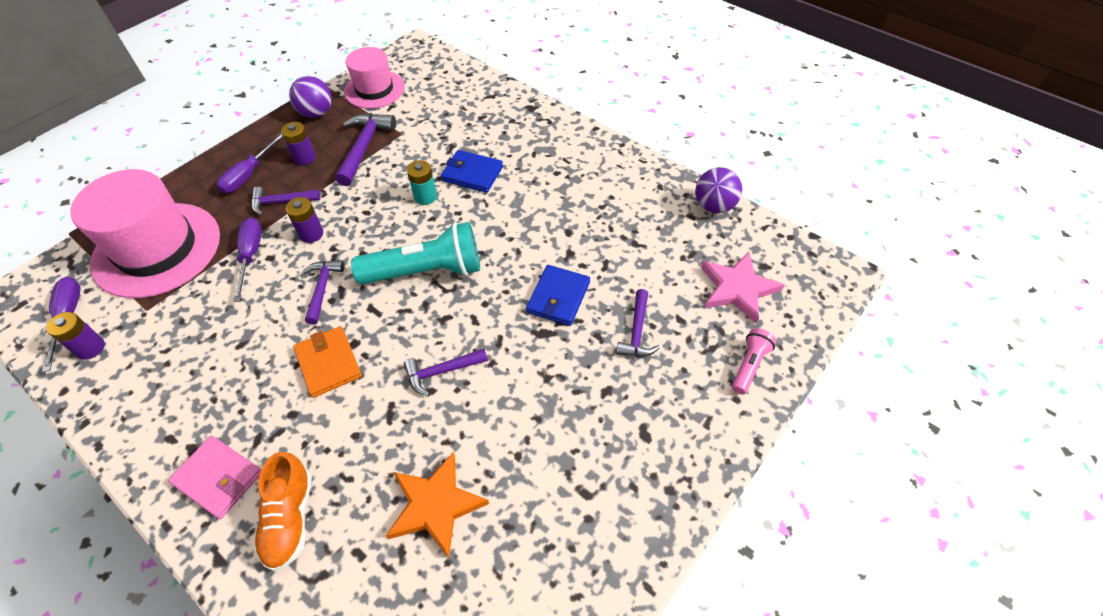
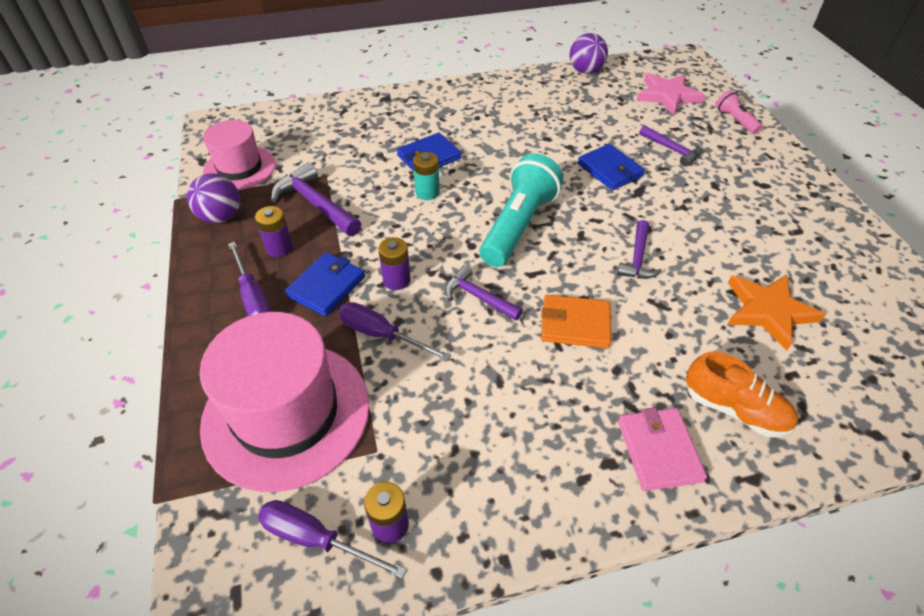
camera: 55 degrees left, 5 degrees down
pink wallet [168,436,261,519] -> pink wallet turned 75 degrees counterclockwise [618,407,707,491]
purple hammer [251,187,321,215] -> blue wallet [285,252,365,316]

